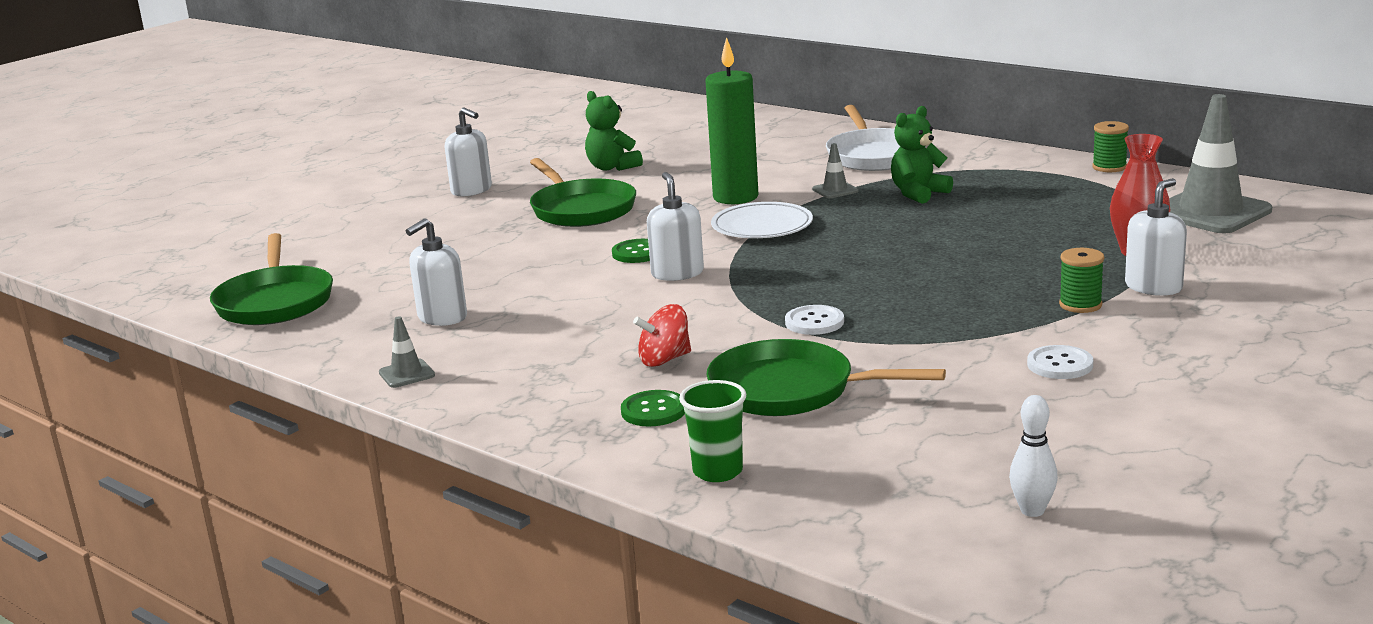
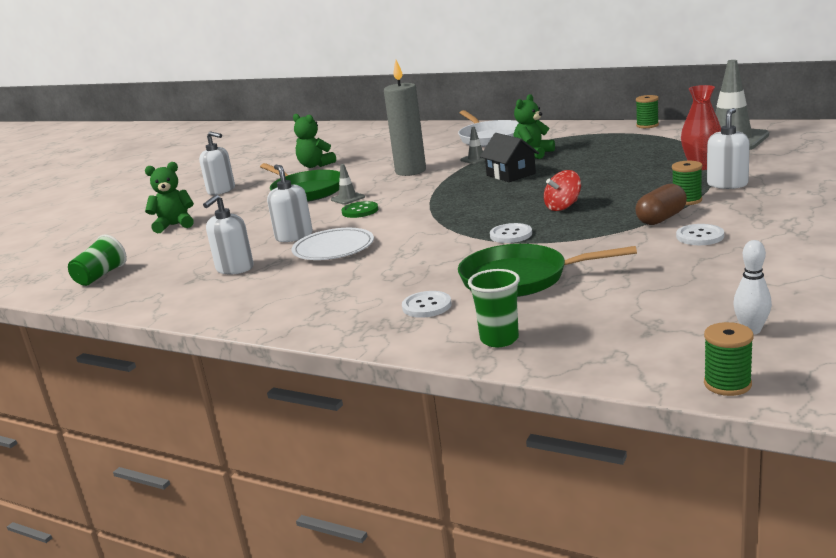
camera: 10 degrees left, 0 degrees up
green pan [210,233,333,325] -> green cup [68,235,127,286]
grey traffic cone [379,316,435,388] -> grey traffic cone moved to [331,164,365,205]
green button [621,390,685,426] -> white button [402,291,452,318]
red spinning top [633,304,691,367] -> red spinning top moved to [544,170,581,211]
white soap dispenser [647,172,704,281] -> white soap dispenser moved to [267,165,313,242]
green candle [705,37,758,204] -> grey candle [384,60,426,176]
white plate [711,202,813,238] -> white plate moved to [292,228,374,260]
none -> green teddy bear [145,162,194,233]
none -> black house [480,133,539,182]
none -> brown capsule [635,184,687,225]
none -> green spool [704,322,754,396]

